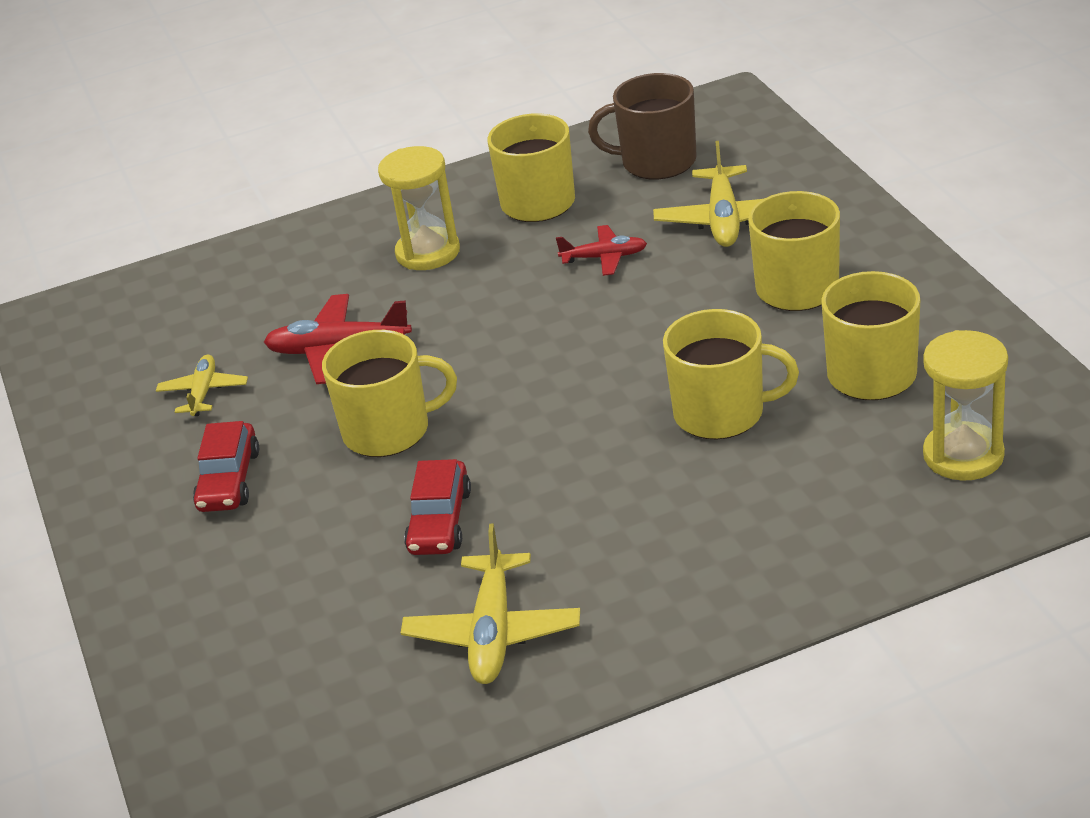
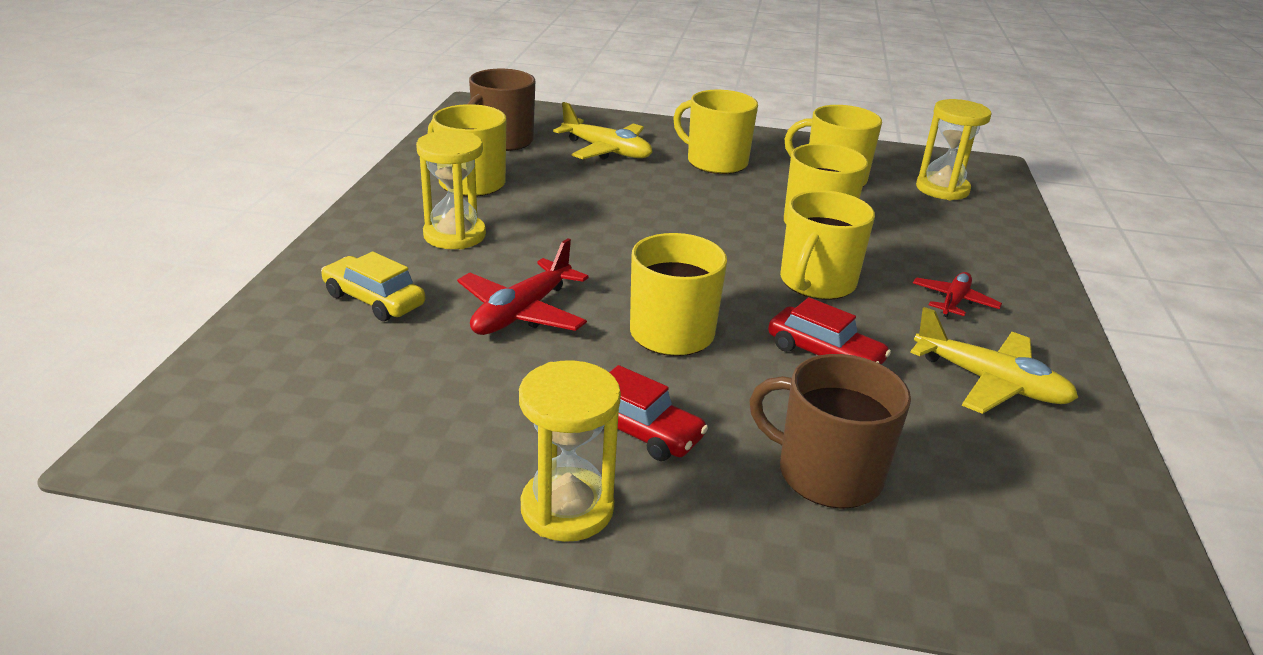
camera: 65 degrees left, 5 degrees down
yellow plane [156,355,248,416] -> none
red plane [556,225,647,276] -> red plane moved to [913,272,1002,317]
none -> yellow car [321,251,425,321]
none -> yellow hourglass [519,360,621,542]
none -> brown mug [749,354,911,509]
none -> yellow mug [780,190,875,300]

